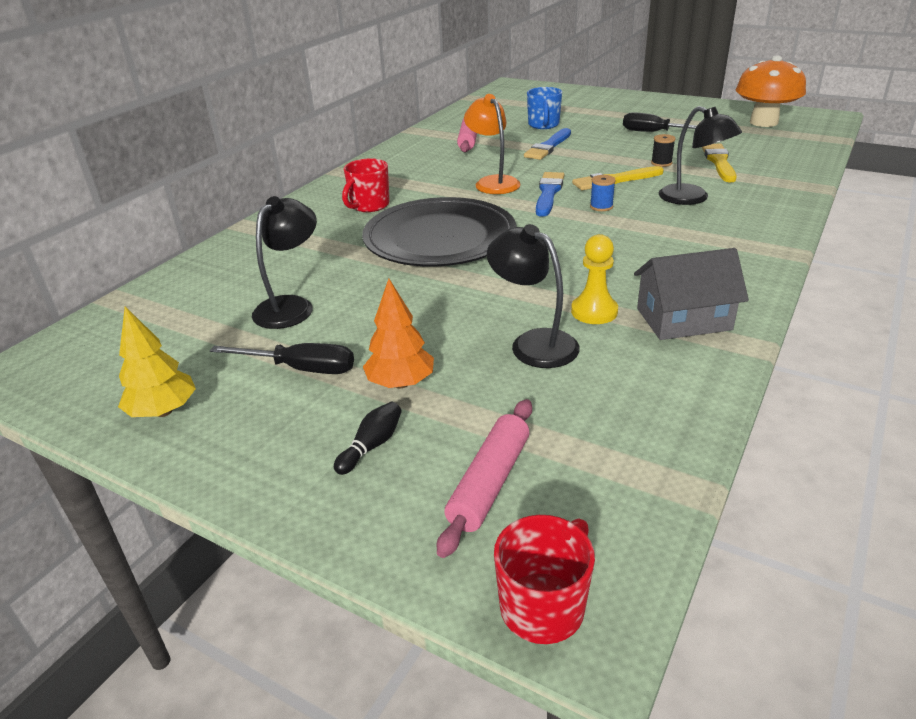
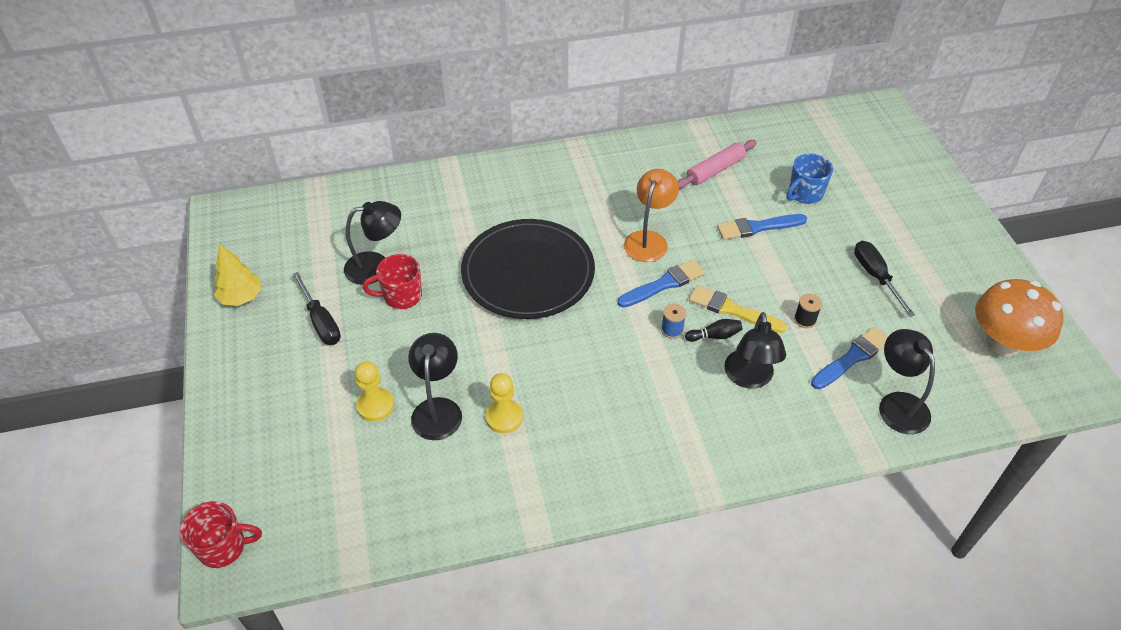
camera: 45 degrees right, 15 degrees up
black bowling pin [334,402,402,475] -> black bowling pin moved to [685,319,742,342]
red mug [342,158,389,212] -> red mug moved to [363,254,422,309]
orange tree [363,279,434,389] -> none
pink rolling pin [437,399,532,558] -> none
grey house [634,248,749,340] -> none
yellow brush [702,144,737,182] -> blue brush [811,327,888,390]
none -> yellow pawn [355,361,394,421]
none -> black lamp [879,329,935,434]

